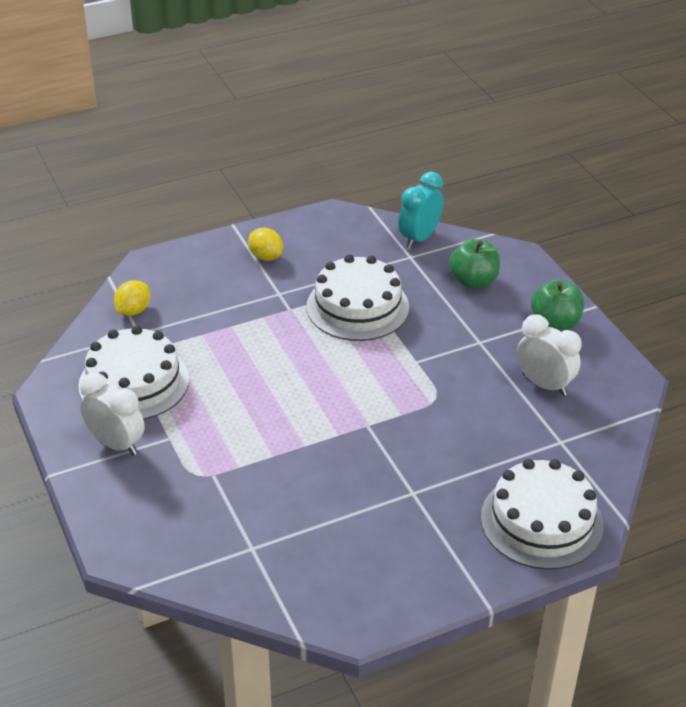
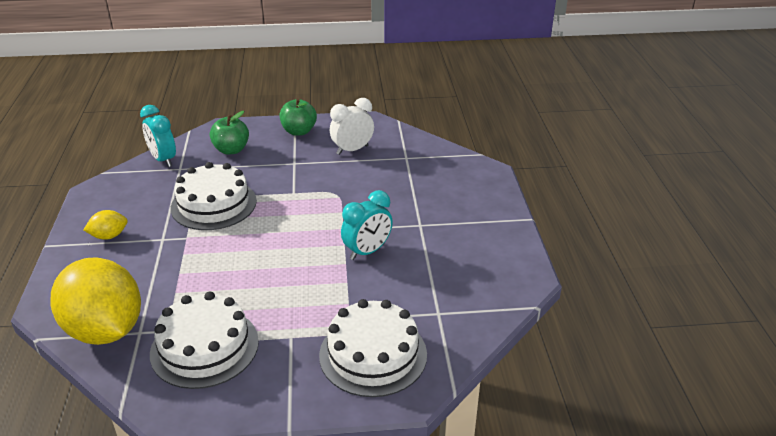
camera: 70 degrees left, 5 degrees down
white clock [80,373,145,456] -> none
yellow lemon [114,280,150,316] -> yellow lemon [51,257,141,345], size x2.37
white cake [481,459,604,570] -> white cake moved to [319,299,427,397]
none -> turquoise clock [341,190,393,260]

